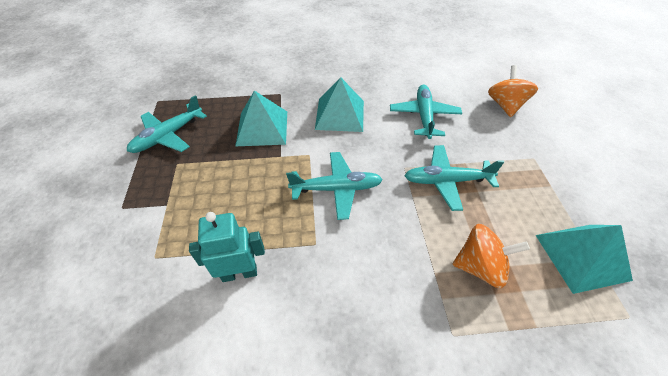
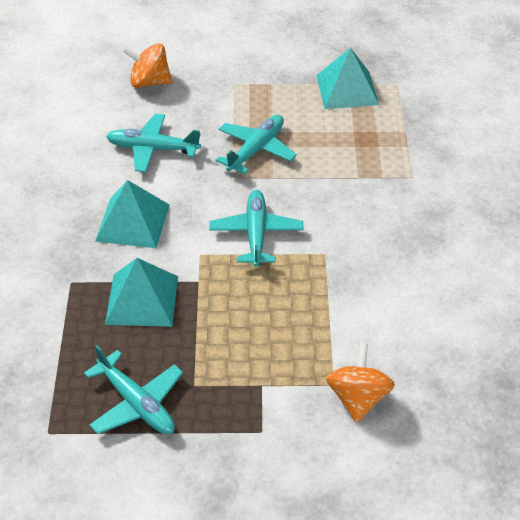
camera: 85 degrees left, 5 degrees down
turquoise robot [189,212,265,282] -> none
turquoise plane [404,145,504,211] -> turquoise plane turned 150 degrees counterclockwise [216,115,297,174]
orange spinning top [452,224,530,288] -> orange spinning top moved to [326,343,395,423]

